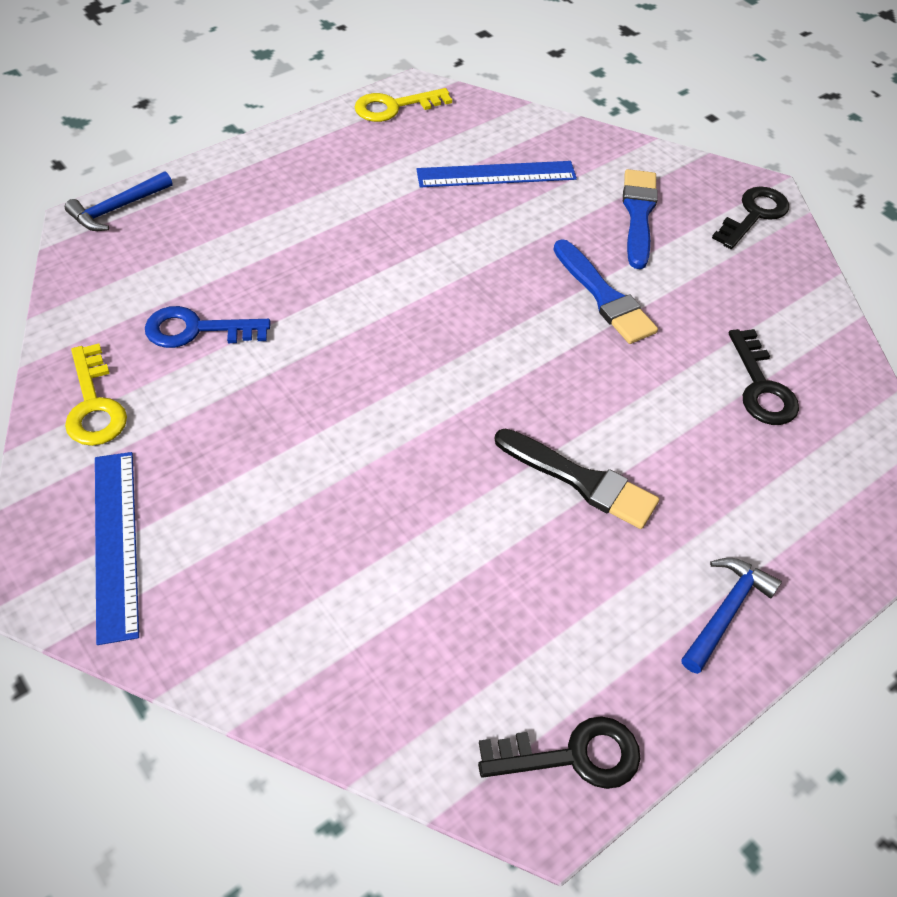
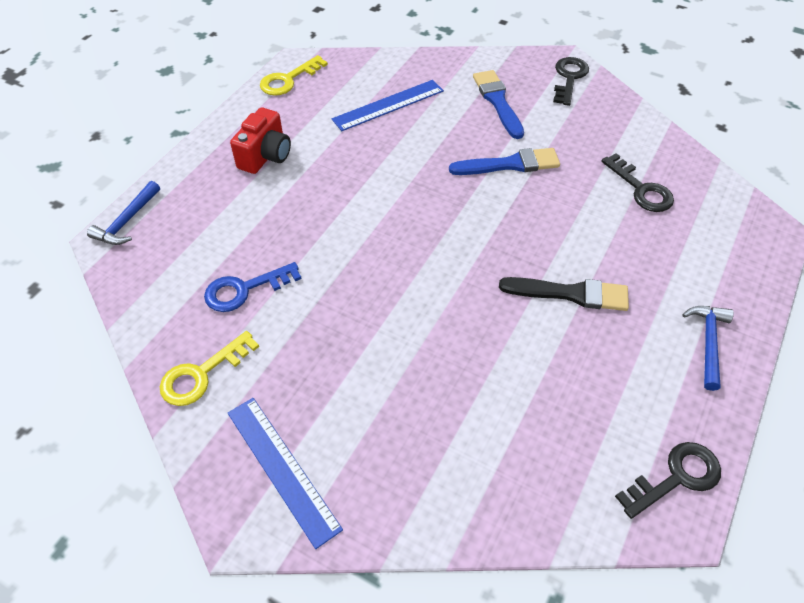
camera: 20 degrees left, 0 degrees up
yellow key [65,344,127,446] -> yellow key turned 90 degrees clockwise [160,331,259,406]
blue brush [553,239,658,344] -> blue brush turned 45 degrees counterclockwise [449,148,560,175]
none -> red camera [230,107,291,174]

